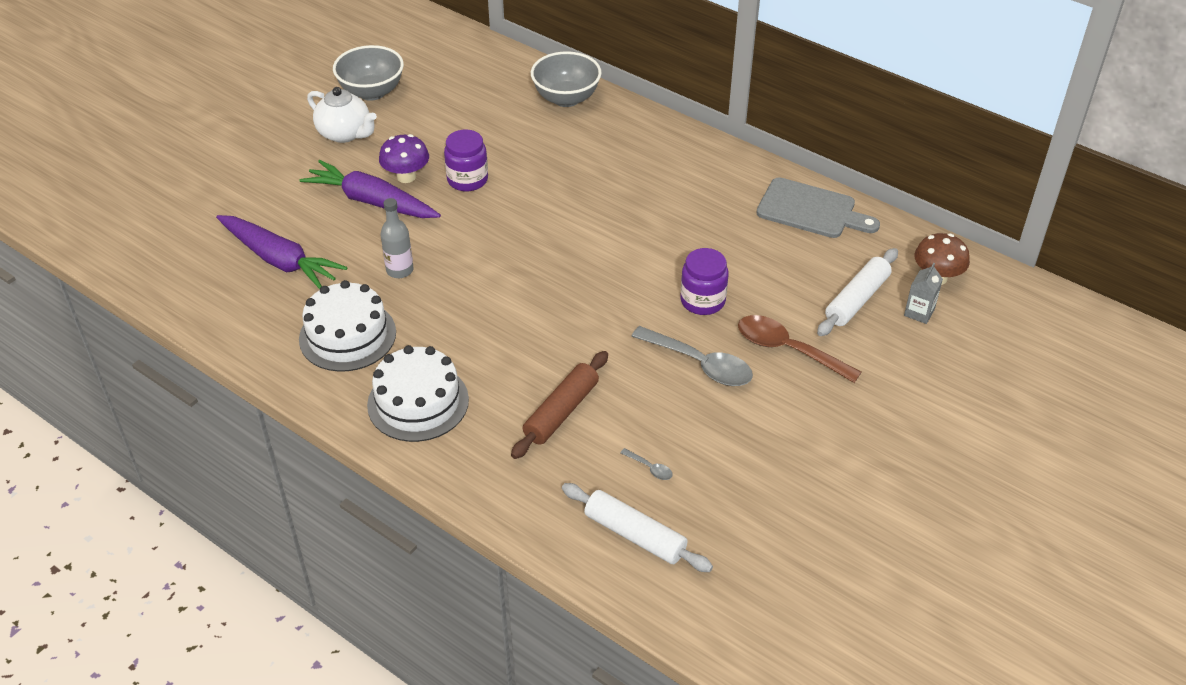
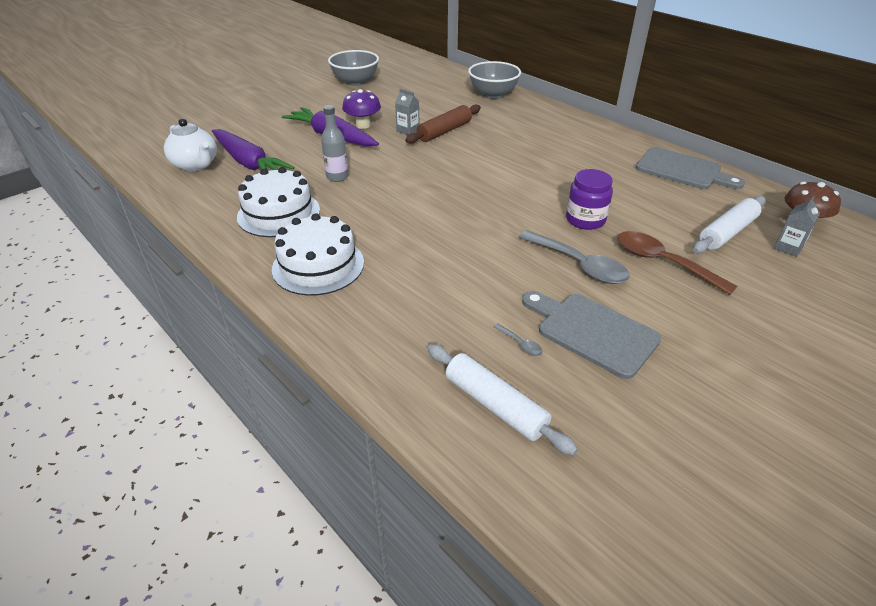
camera: 10 degrees right, 5 degrees down
white teapot [307,87,377,143] -> white teapot moved to [164,118,217,171]
purple jar [444,129,488,191] -> grey carton [395,89,419,135]
brown rolling pin [511,351,608,459] -> brown rolling pin moved to [405,105,481,144]
none -> grey cutting board [522,291,661,379]

